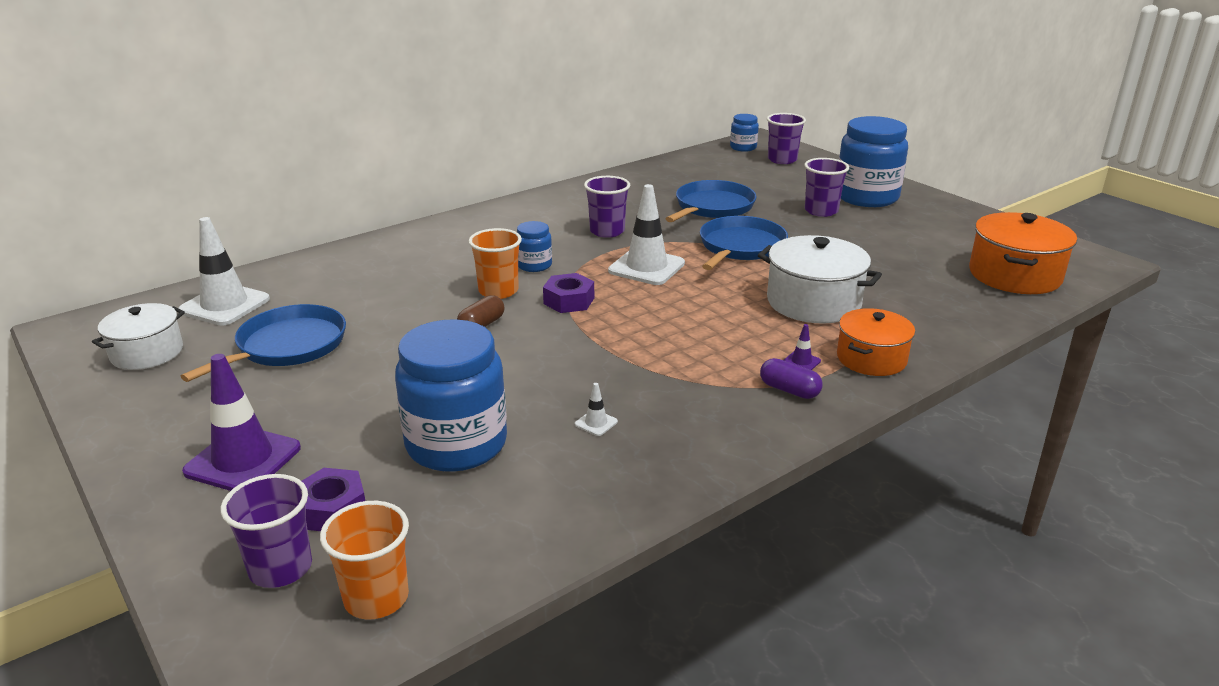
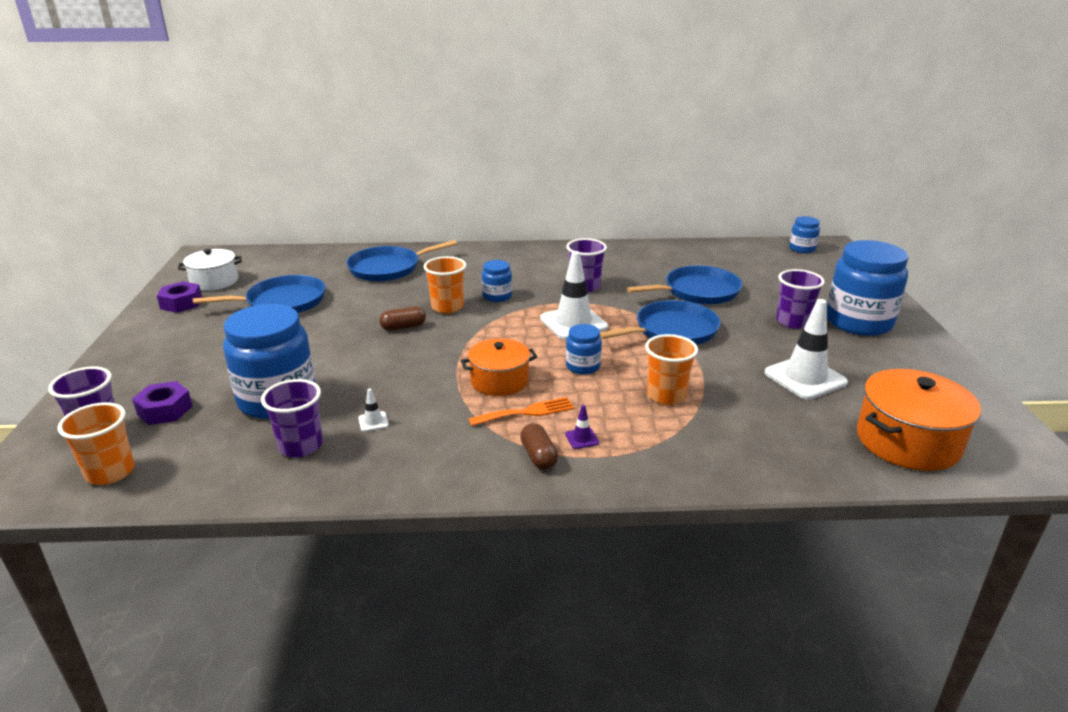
camera: 35 degrees right, 0 degrees up
white traffic cone [179,217,270,326] -> white traffic cone moved to [764,299,848,400]
purple traffic cone [182,354,301,491] -> none
purple nut [543,273,594,313] -> purple nut moved to [157,281,202,313]
white pot [758,235,882,324] -> orange cup [645,334,698,405]
purple capsule [760,358,823,399] -> brown capsule [520,423,558,470]
purple cup [767,113,806,164] -> purple cup moved to [261,379,323,458]
orange pot [837,308,915,376] -> orange pot moved to [461,338,537,396]
none -> blue pan [346,240,457,282]
none -> orange fork [469,397,574,426]
none -> blue jar [566,324,602,375]

